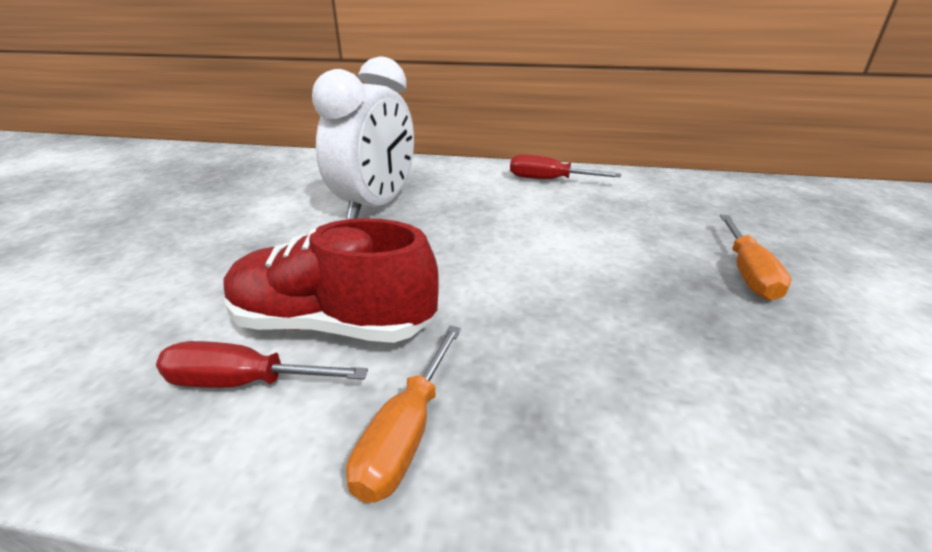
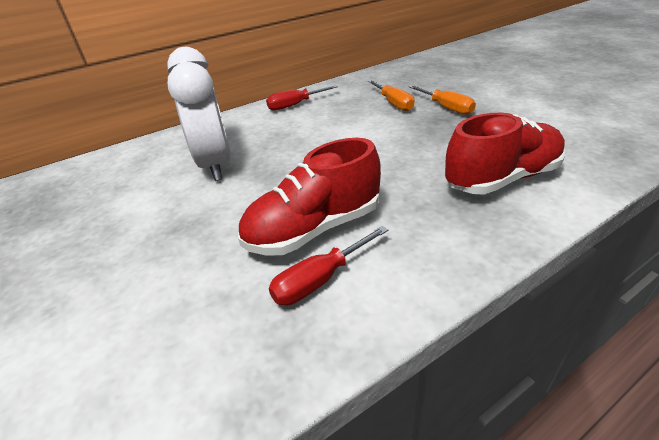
camera: 40 degrees left, 5 degrees up
orange screwdriver [346,326,461,503] -> orange screwdriver moved to [368,80,414,111]
none -> red shoe [445,113,566,195]

